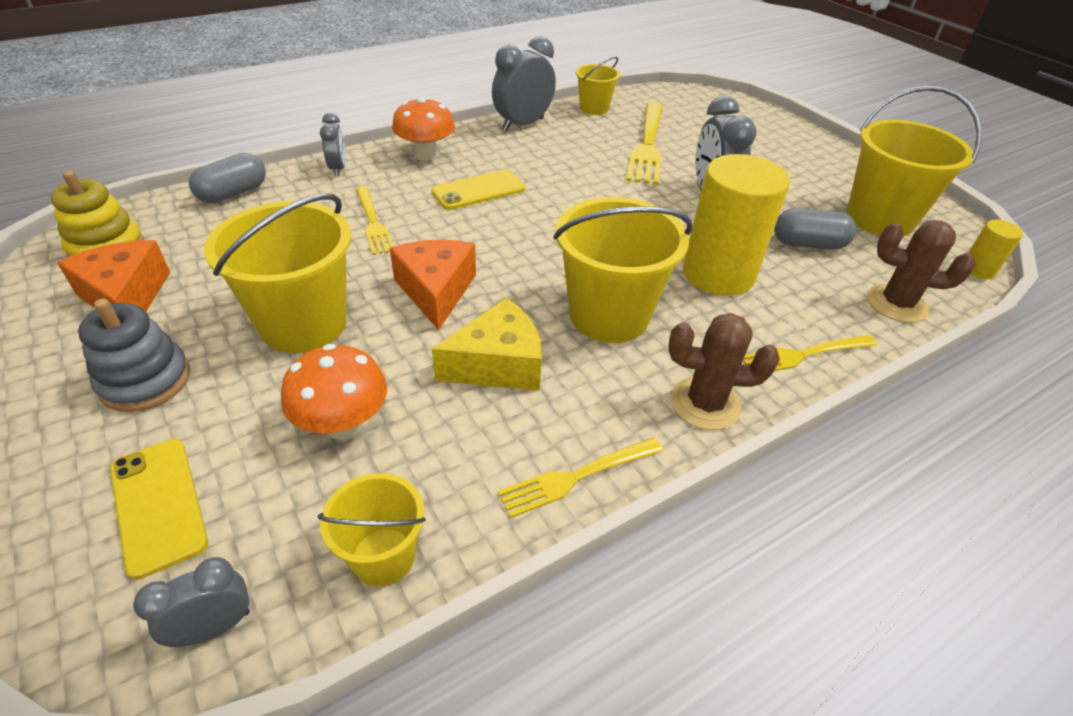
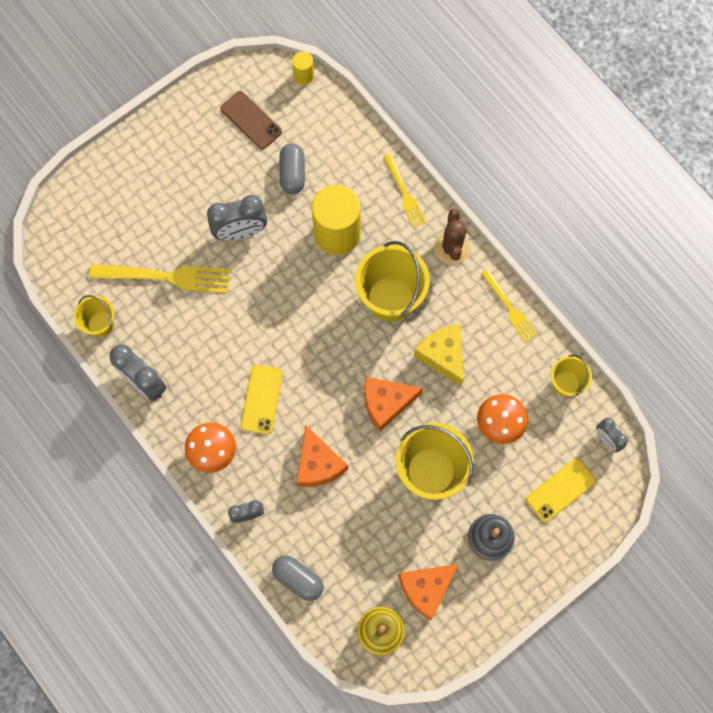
camera: 95 degrees left, 30 degrees up
yellow fork [356,186,394,255] -> orange cheese [296,426,348,487]
yellow phone [431,169,525,210] -> yellow phone turned 45 degrees clockwise [241,365,283,435]
yellow bucket [847,86,982,236] -> brown phone [220,91,282,149]
brown cactus [867,220,975,323] -> none

